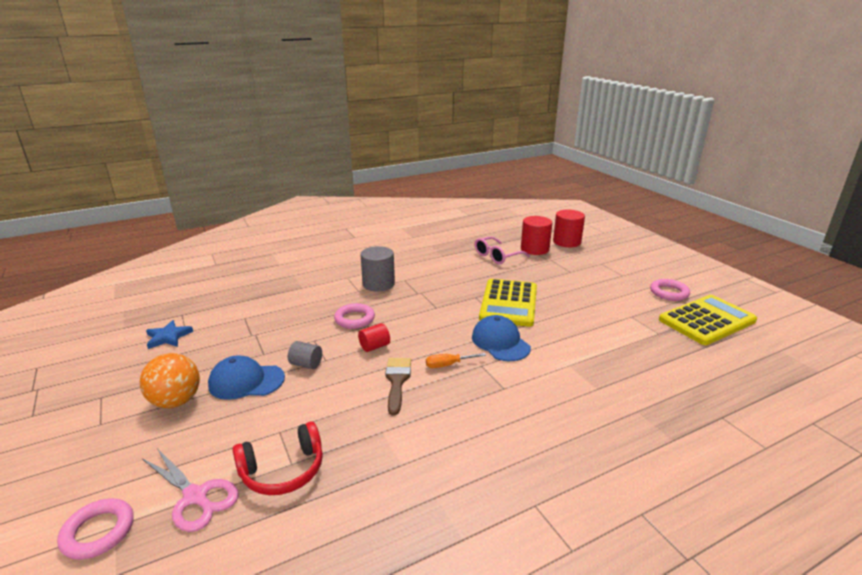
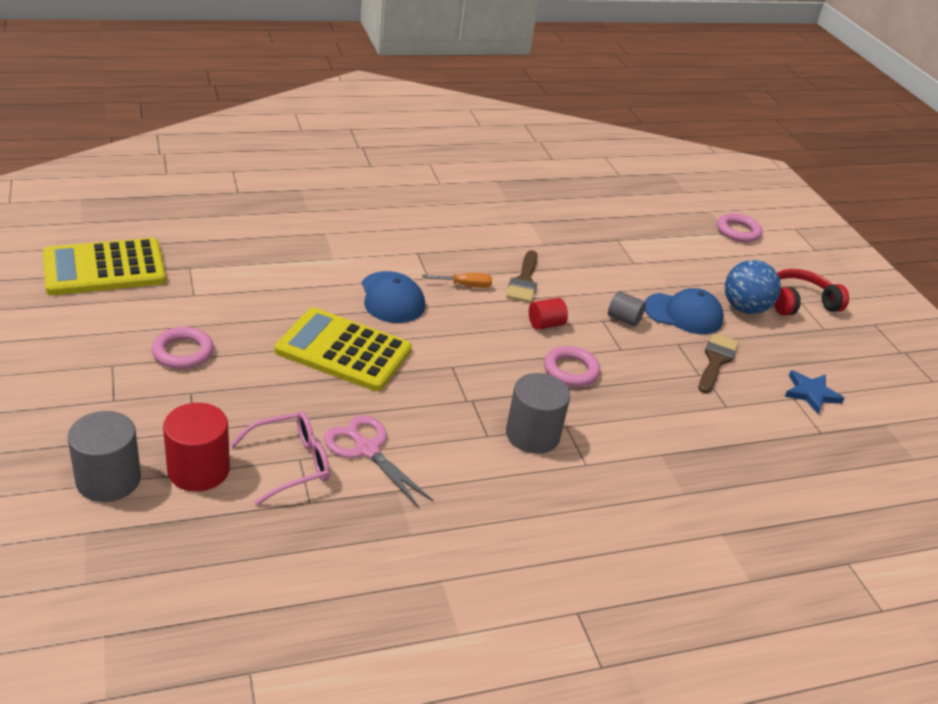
camera: 175 degrees left, 10 degrees up
orange ball [139,353,200,408] -> blue ball [725,260,781,314]
pink scissors [142,448,239,532] -> pink scissors moved to [324,415,434,508]
red headphones [232,422,323,495] -> red headphones moved to [774,269,849,316]
yellow calculator [479,279,537,327] -> yellow calculator turned 90 degrees counterclockwise [275,308,412,391]
red cylinder [553,210,585,247] -> grey cylinder [68,411,141,502]
pink ring [650,279,690,301] -> pink ring moved to [152,327,214,369]
none -> brown brush [699,333,739,394]

